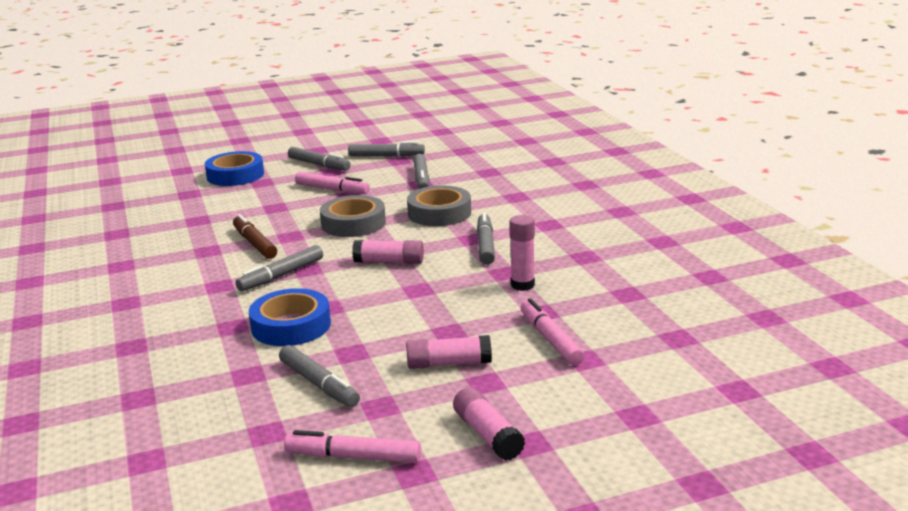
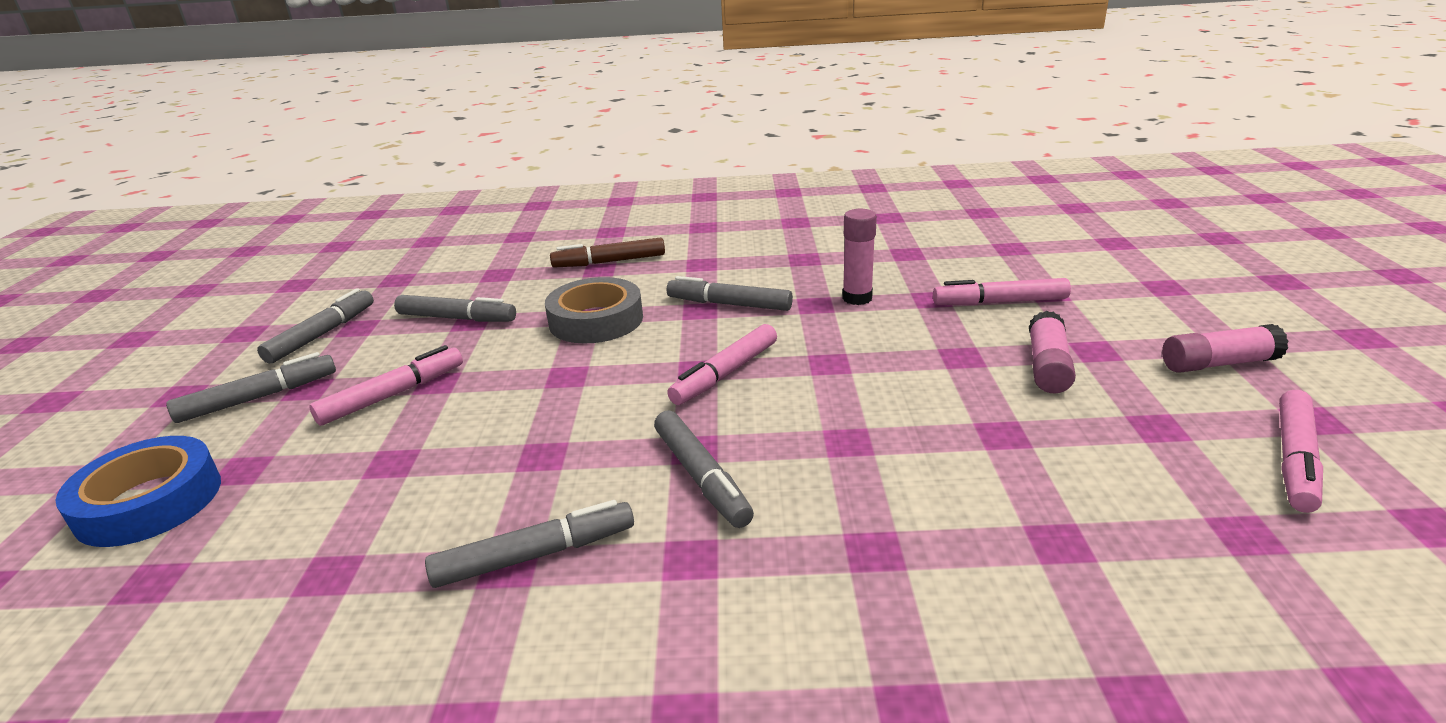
camera: 70 degrees left, 5 degrees up
brown marker [233,214,277,259] -> brown marker moved to [550,238,665,268]
blue tape [249,288,331,346] -> none
grey marker [279,345,360,407] -> grey marker moved to [425,500,634,588]
grey tape [320,195,386,237] -> none
pink glue stick [352,240,424,264] -> pink marker [667,324,777,405]

